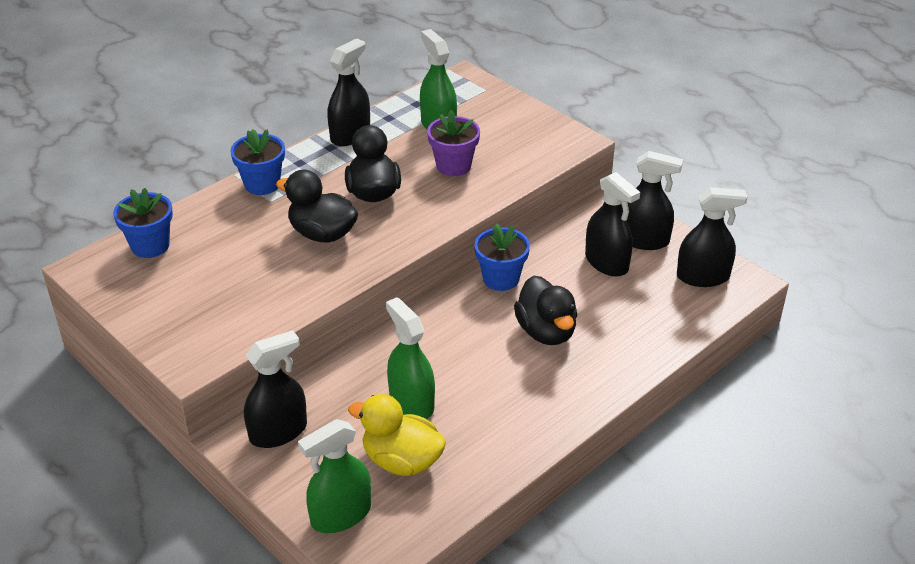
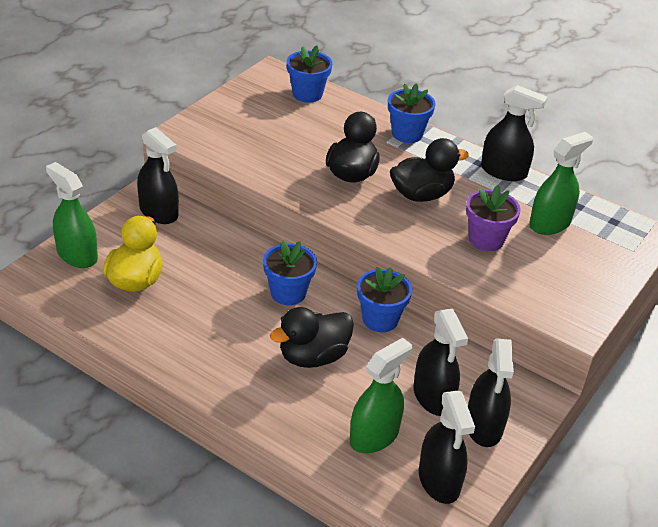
camera: 75 degrees right, 0 degrees up
green spray bottle [386,297,435,419] -> green spray bottle moved to [350,338,412,453]
black spray bottle [585,172,640,276] -> black spray bottle turned 60 degrees counterclockwise [414,309,468,416]
none -> blue flower pot [263,241,317,305]

